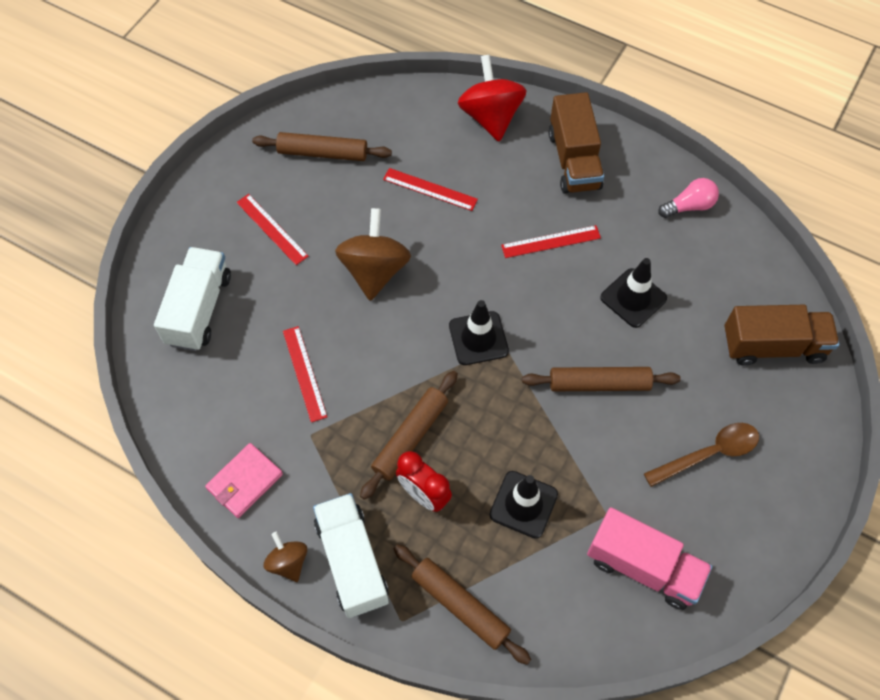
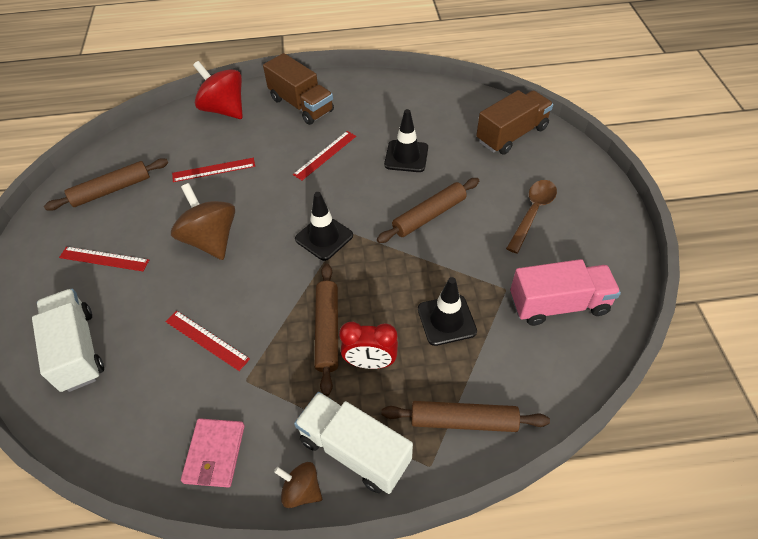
camera: 35 degrees left, 10 degrees down
pink light bulb [658,178,719,218] -> none

